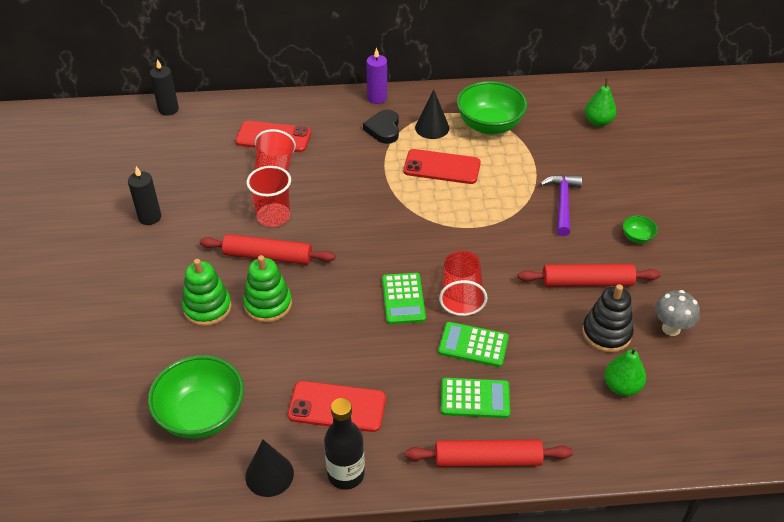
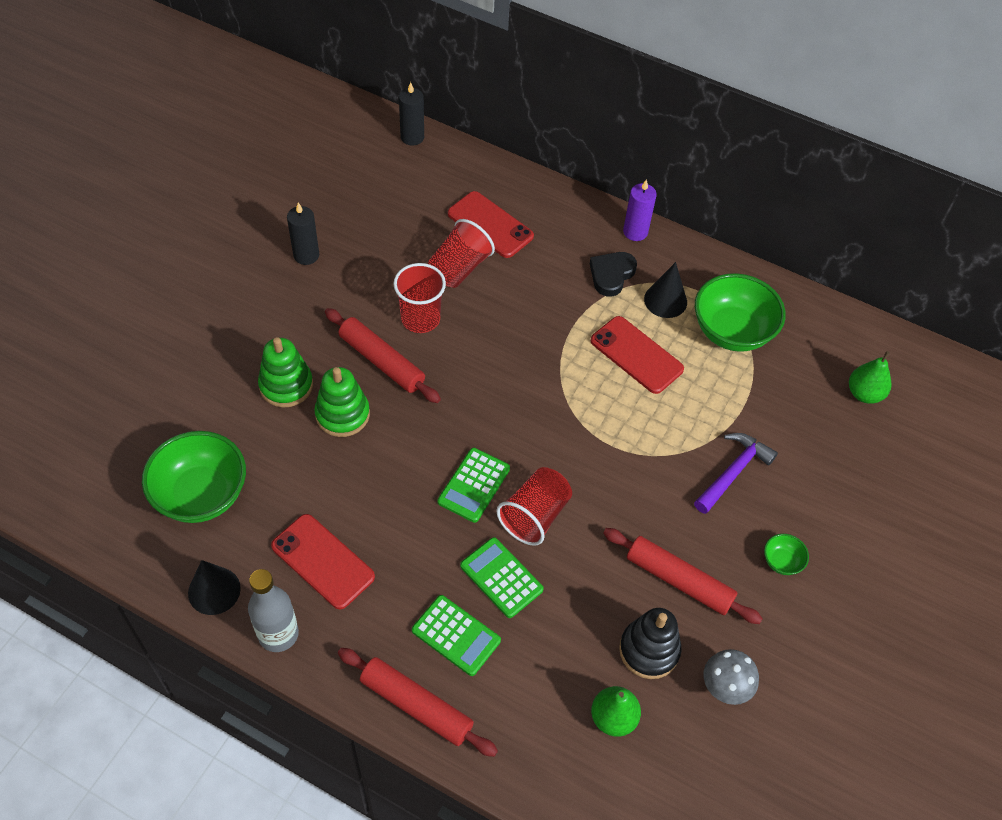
camera: 30 degrees right, 10 degrees up
black bottle [324,398,365,490] -> grey bottle [248,569,299,652]

